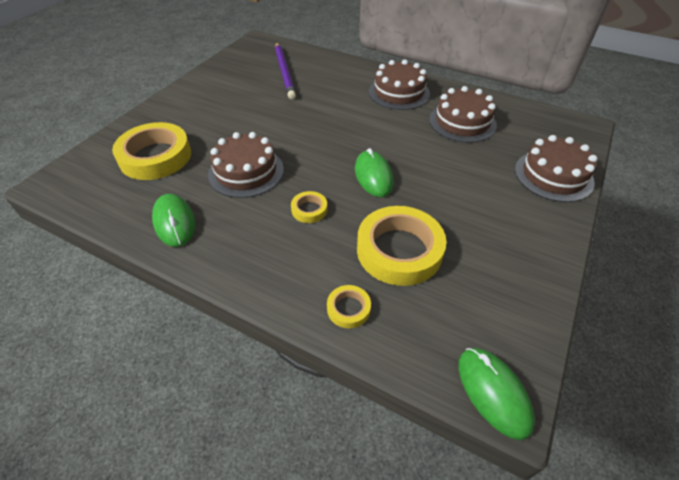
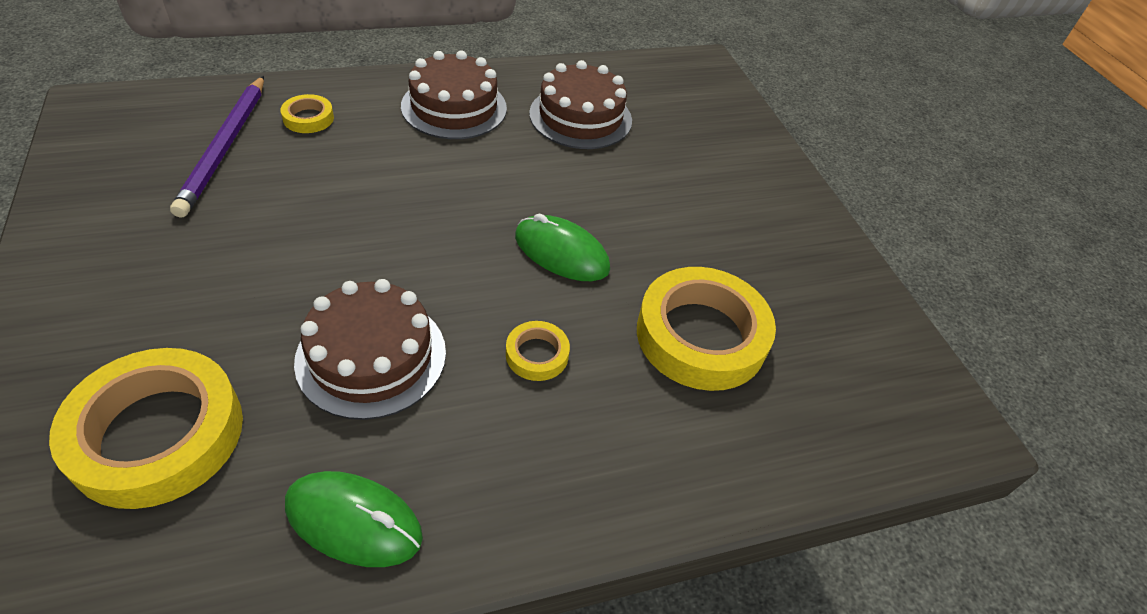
camera: 50 degrees left, 0 degrees up
purple pencil [275,42,296,100] -> purple pencil turned 60 degrees clockwise [170,76,264,218]
yellow tape [327,285,371,328] -> yellow tape moved to [280,94,334,133]
green mouse [458,348,535,440] -> none
brown cake [515,135,598,202] -> none

